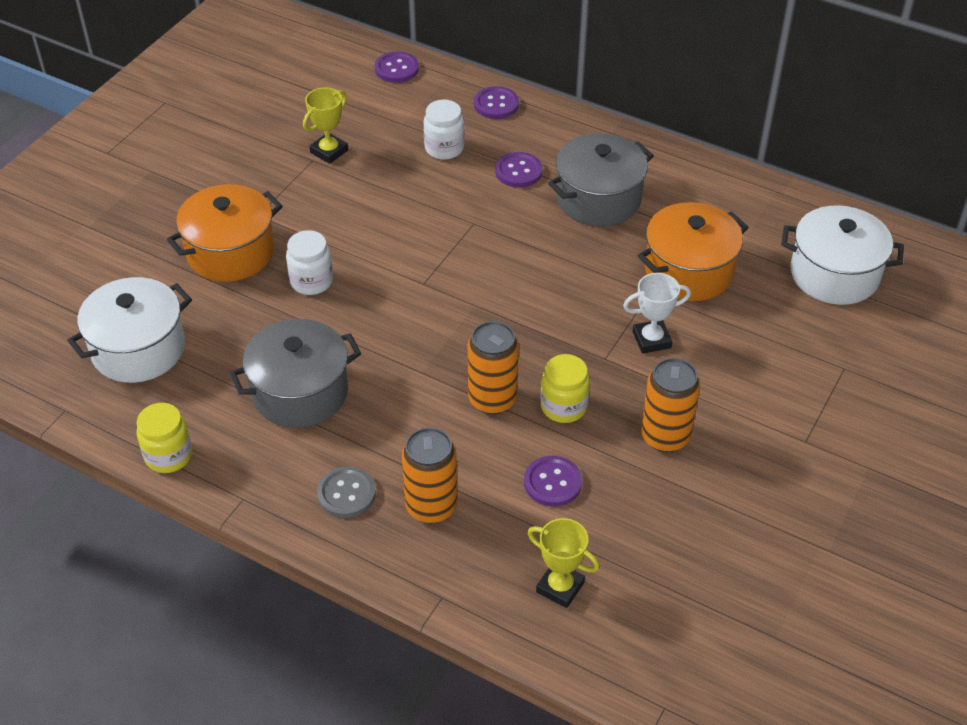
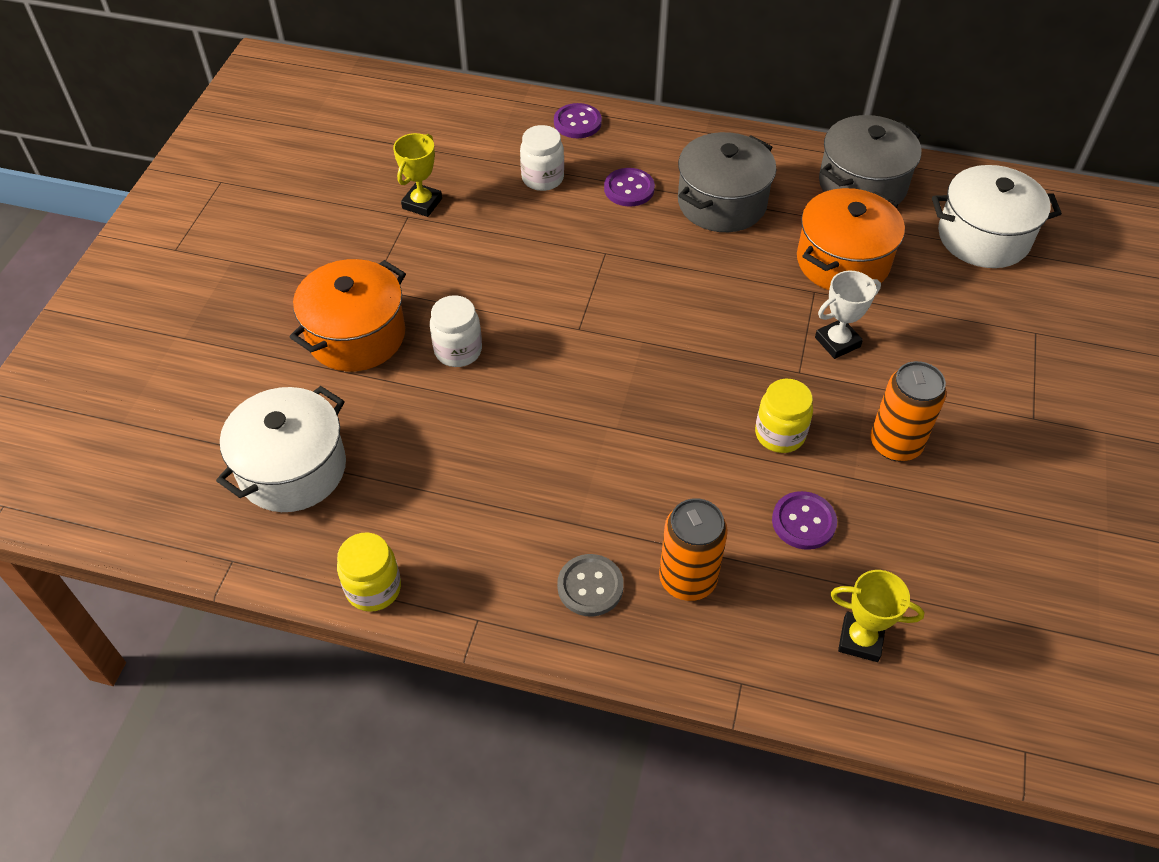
camera: 15 degrees left, 5 degrees up
grey pot [230,319,361,428] -> grey pot moved to [819,115,921,204]
purple button [375,51,419,83] -> none
orange can [468,321,519,414] -> none

